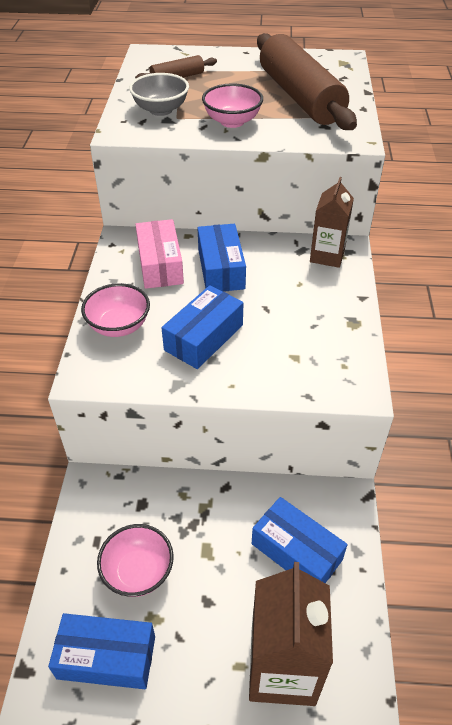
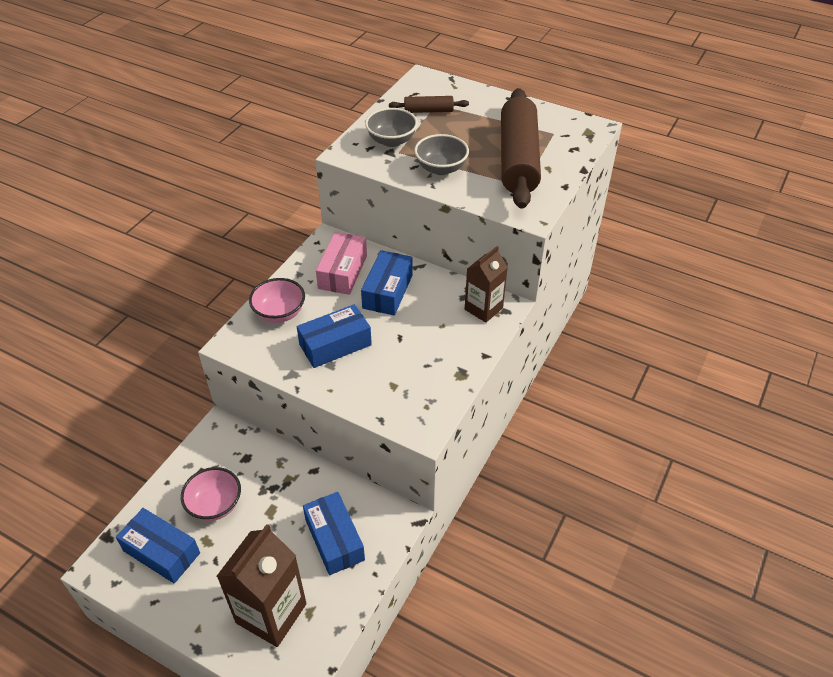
camera: 25 degrees right, 0 degrees up
pink bowl [202,83,263,128] -> grey bowl [414,134,469,175]

